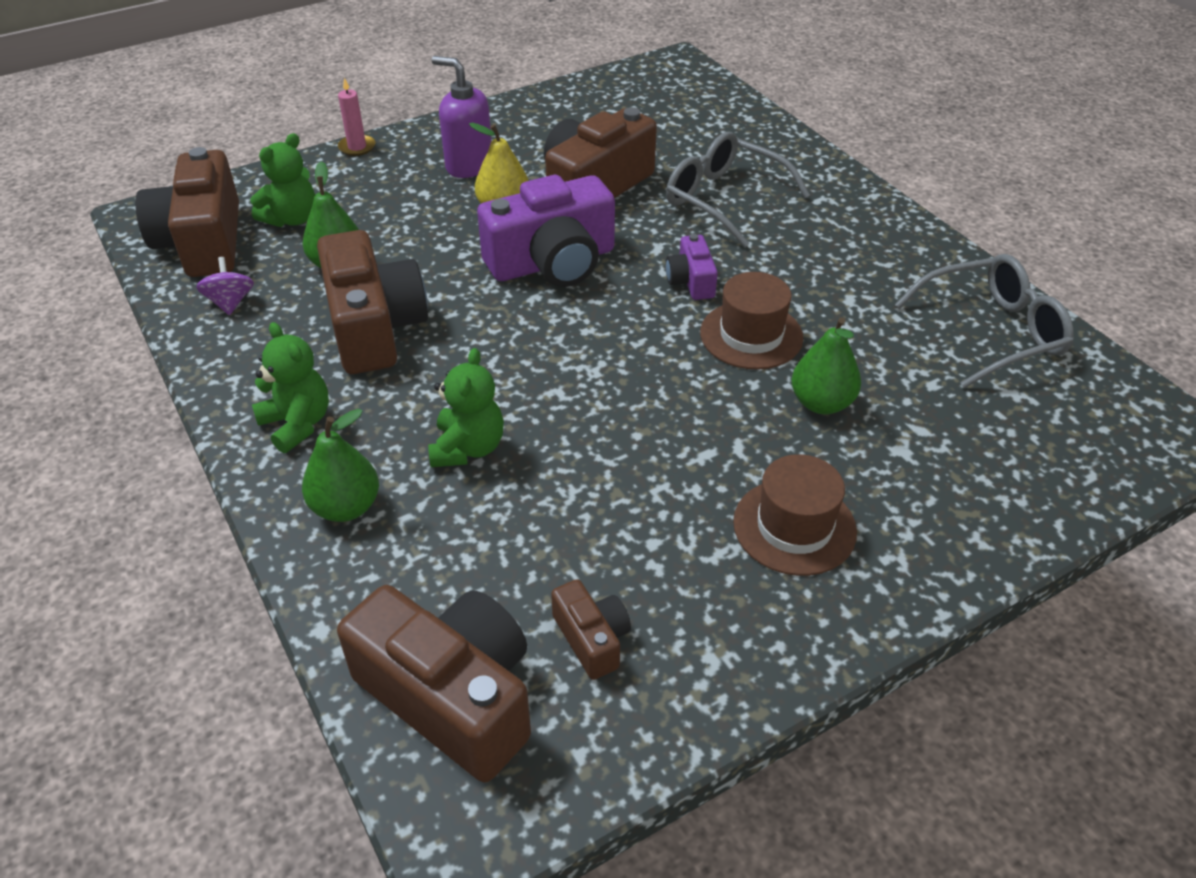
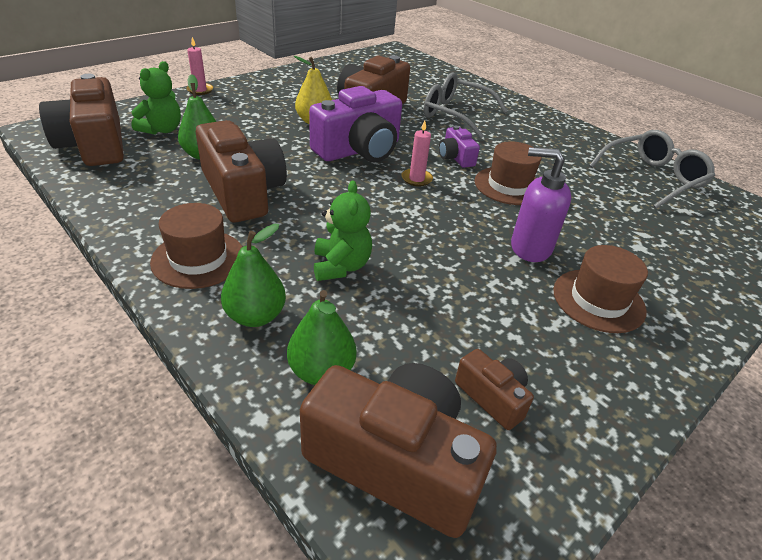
camera: 15 degrees left, 5 degrees down
purple spinning top [196,257,254,315] -> none
green teddy bear [252,322,329,453] -> brown hat [150,203,242,289]
purple soap dispenser [432,56,492,178] -> purple soap dispenser moved to [511,147,571,262]
green pear [792,317,861,414] -> green pear moved to [287,290,356,385]
none -> pink candle [402,120,433,187]

